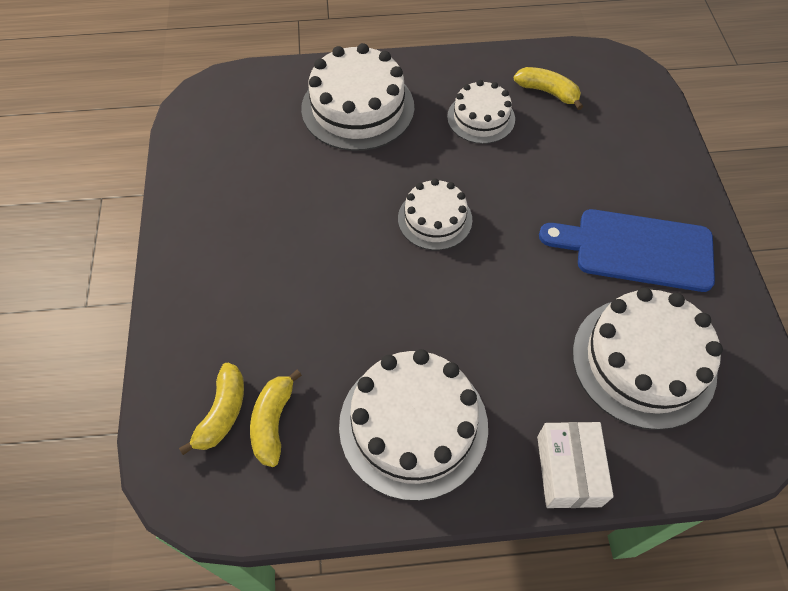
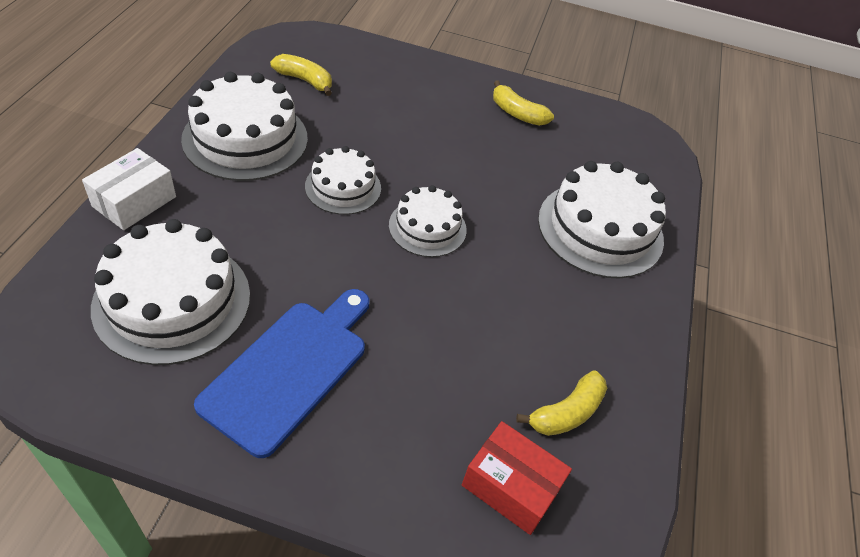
camera: 105 degrees right, 10 degrees down
yellow banana [179,363,244,455] -> yellow banana moved to [493,81,554,125]
white cake [447,80,515,144] -> white cake moved to [305,146,381,215]
white box [537,422,614,508] -> white box turned 75 degrees counterclockwise [82,148,176,230]
none -> red box [462,421,572,535]

